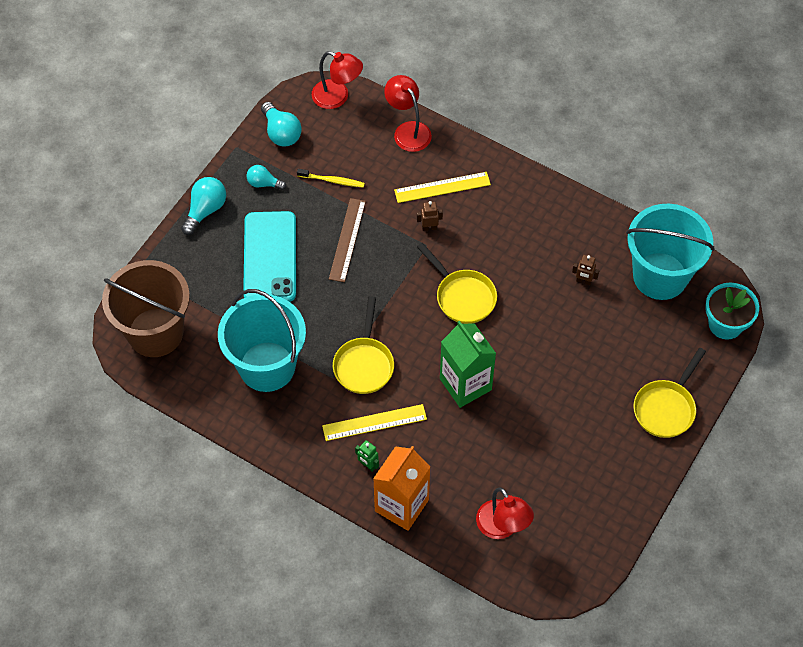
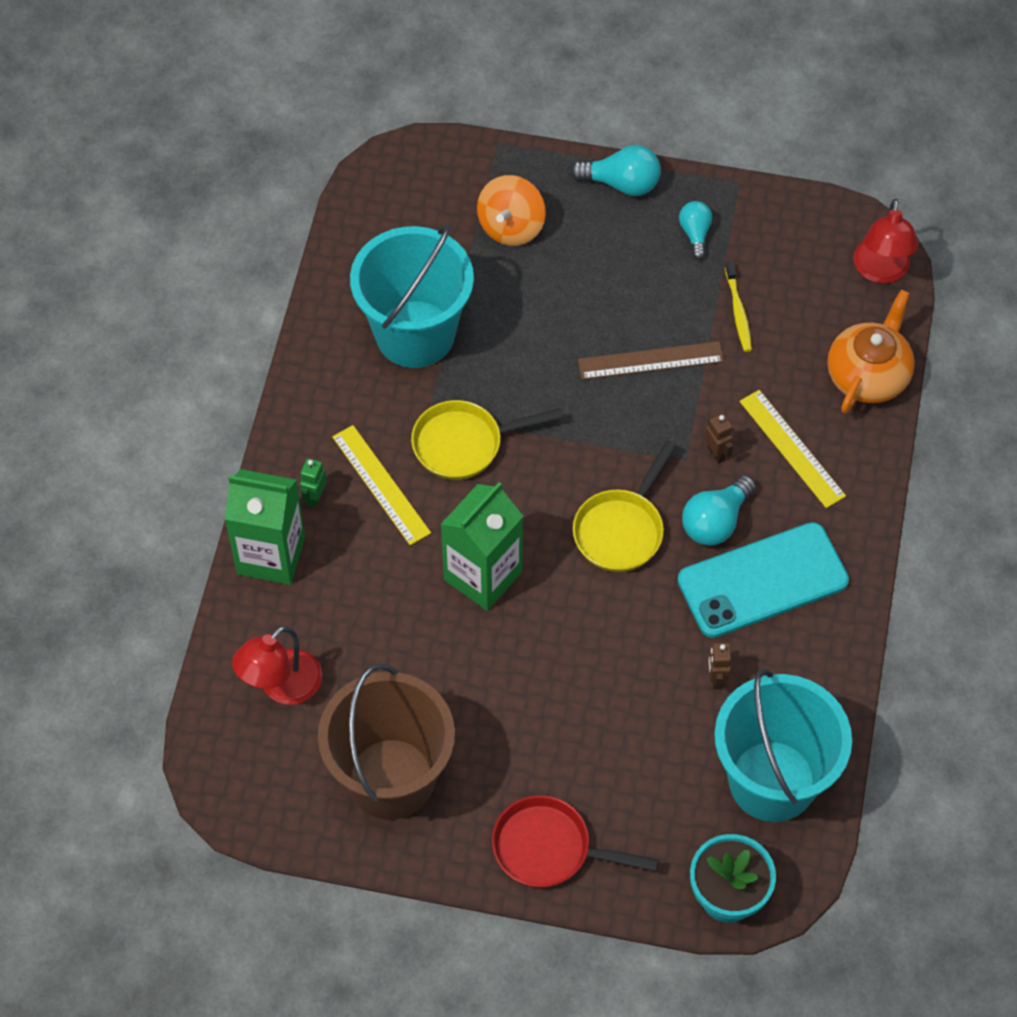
camera: 70 degrees right, 0 degrees up
brown bucket [102,260,190,357] -> brown bucket moved to [318,663,455,820]
turquoise phone [243,211,296,302] -> turquoise phone moved to [677,522,849,638]
turquoise light bulb [261,102,302,146] -> turquoise light bulb moved to [682,475,756,546]
orange carton [373,446,430,531] -> green carton [225,469,305,585]
red lamp [384,75,432,152] -> orange teapot [828,290,915,414]
yellow pan [633,348,706,438] -> red pan [492,795,659,888]
none -> orange spinning top [477,175,546,246]

